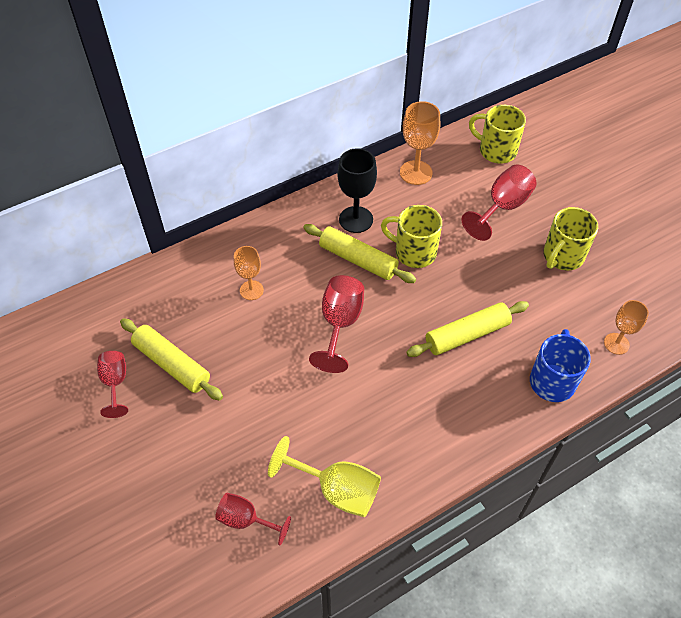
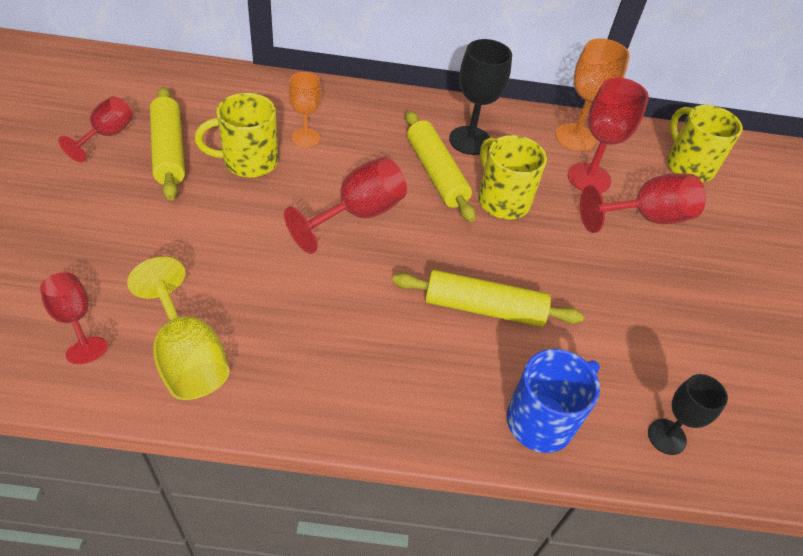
camera: 30 degrees right, 5 degrees down
yellow mug [543,207,598,271] -> yellow mug moved to [195,93,278,178]
orange goblet [604,300,649,355] -> black goblet [648,374,728,455]
none -> red goblet [568,77,649,193]

